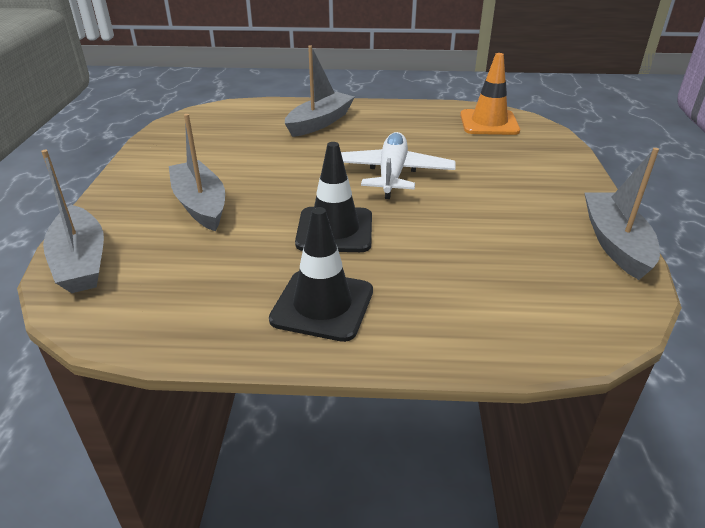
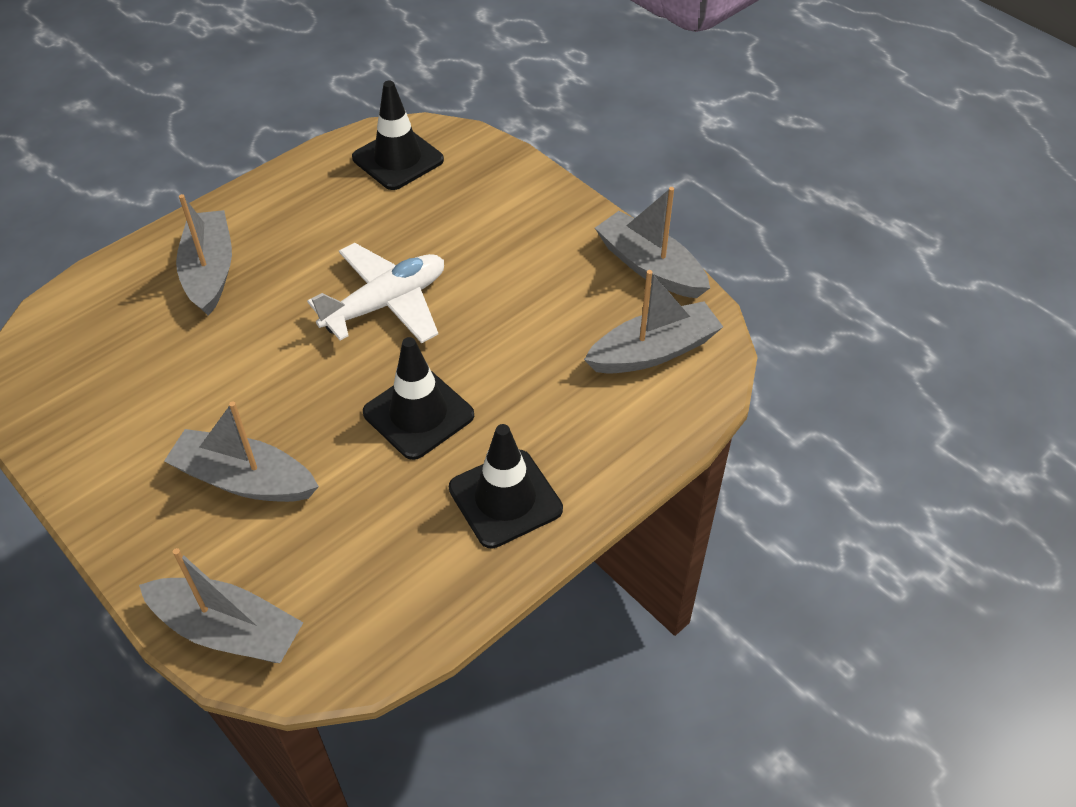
camera: 45 degrees left, 15 degrees up
white plane [341,132,455,199] -> white plane turned 90 degrees clockwise [307,243,444,343]
orange traffic cone [460,53,520,135] -> black traffic cone [352,81,444,190]
none -> grey boat [584,270,723,374]

